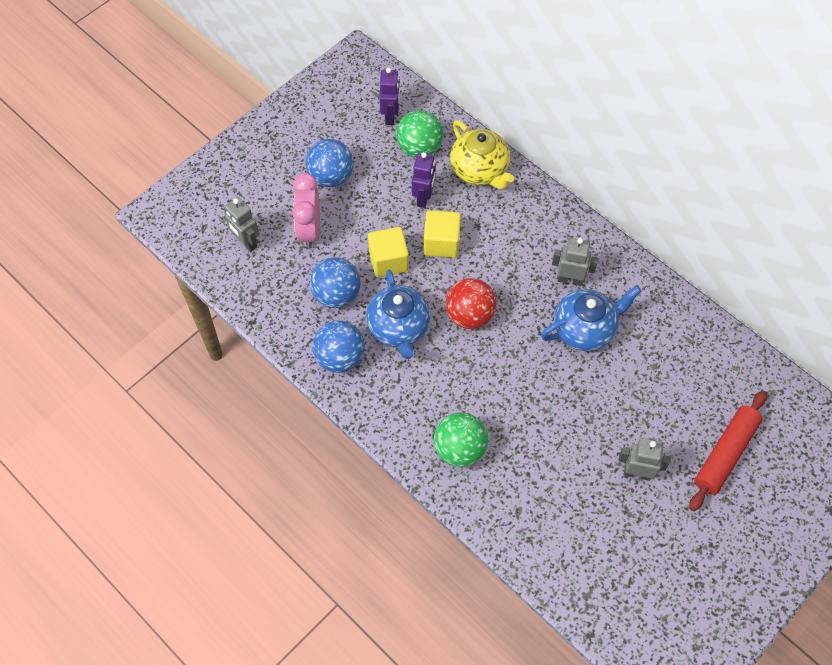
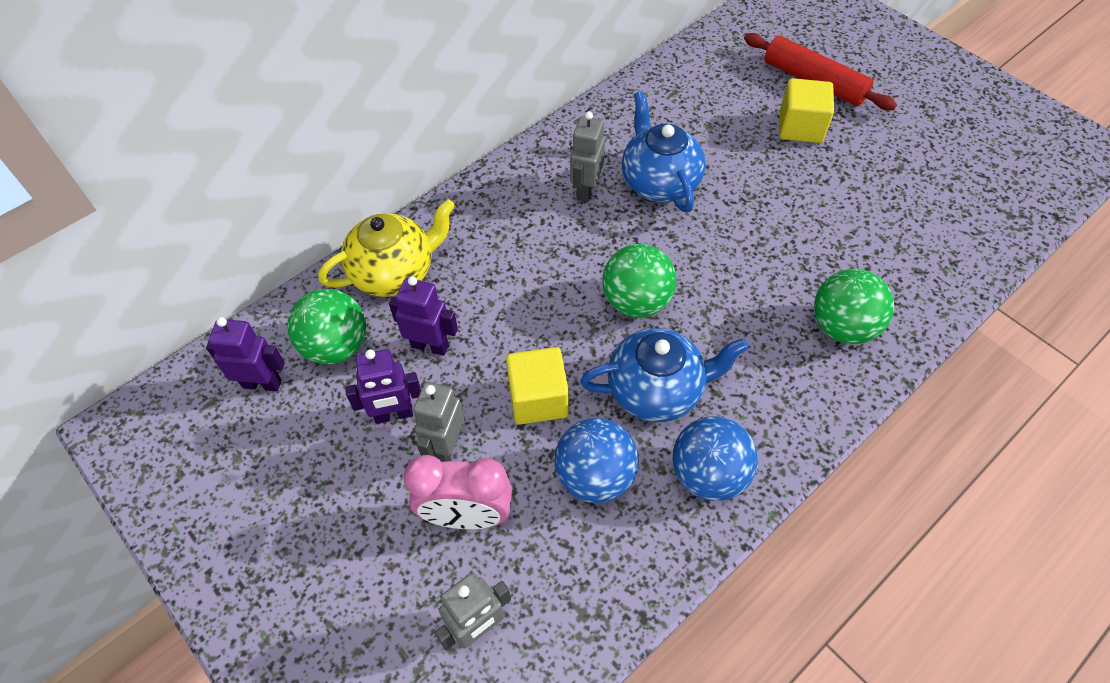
camera: 85 degrees left, 5 degrees down
blue ball [306,139,354,187] -> none
yellow cube [424,210,461,258] -> yellow cube moved to [780,78,834,143]
red ball [446,278,497,329] -> green ball [603,244,677,318]
grey robot [618,438,671,481] -> grey robot moved to [413,382,465,462]
none -> purple robot [345,349,421,424]

